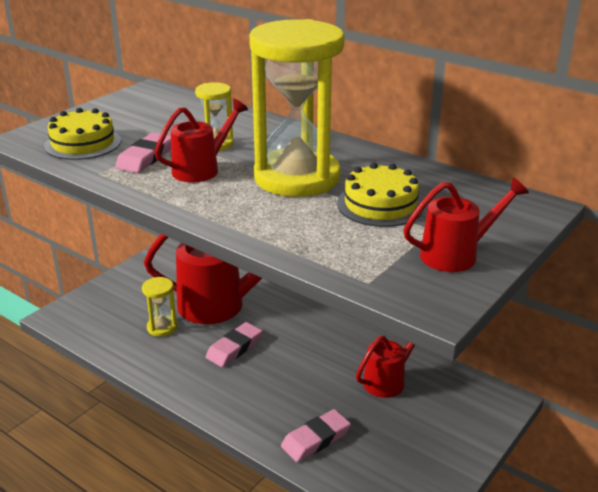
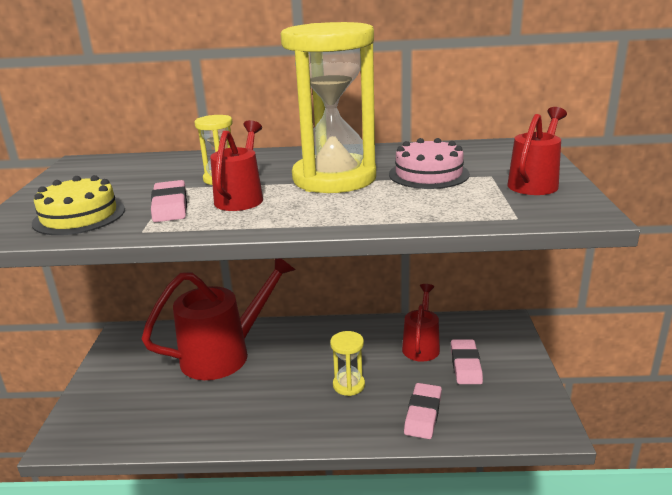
camera: 35 degrees left, 5 degrees down
yellow hourglass [142,277,177,337] -> yellow hourglass moved to [330,331,365,396]
pink eraser [206,322,263,367] -> pink eraser moved to [451,339,483,384]
yellow cake [337,163,424,227] -> pink cake [389,138,470,189]

